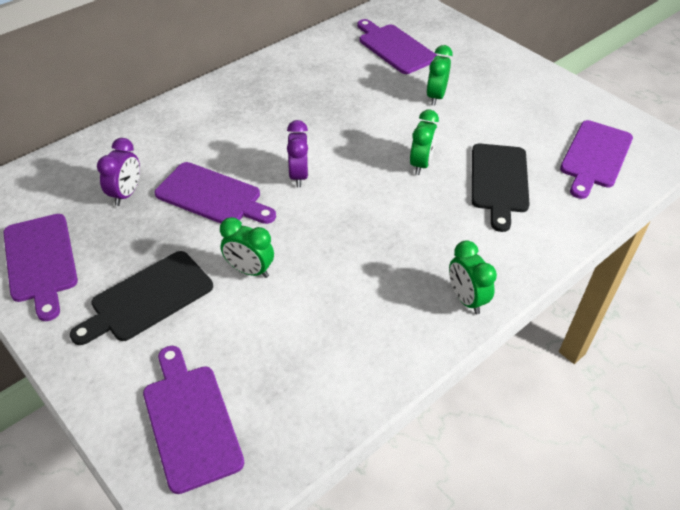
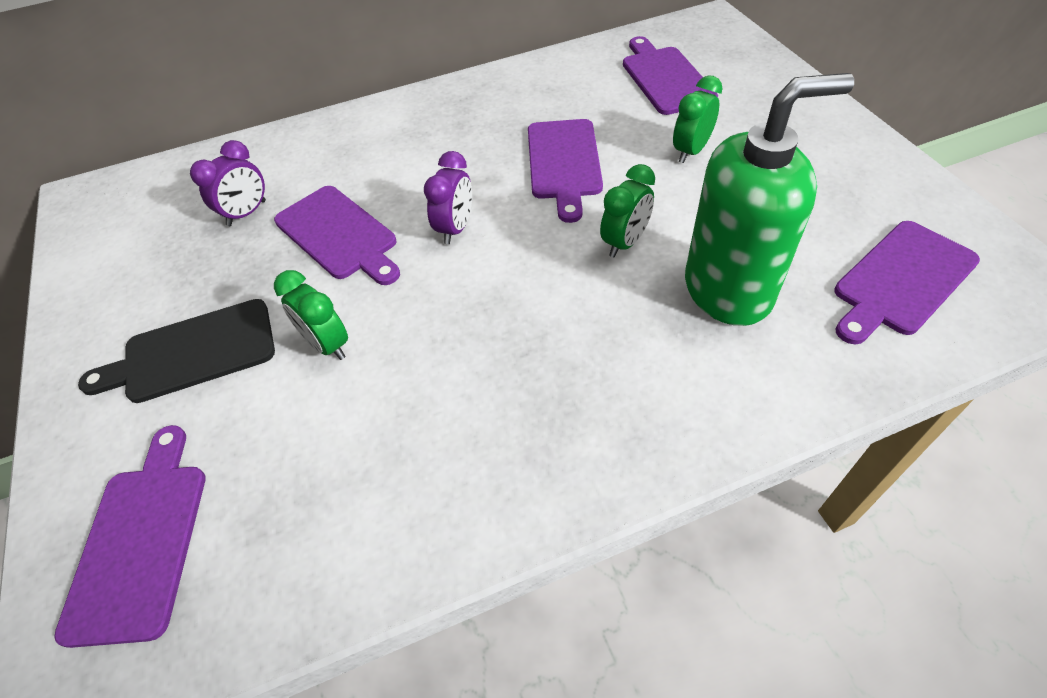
camera: 25 degrees right, 5 degrees up
purple cutting board [3,214,78,321] -> purple cutting board moved to [528,119,603,223]
green clock [449,240,497,314] -> none
black cutting board [472,144,530,232] -> green soap dispenser [685,73,854,326]

